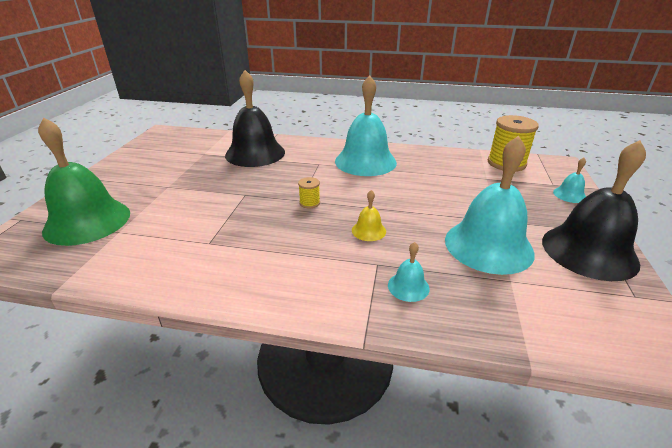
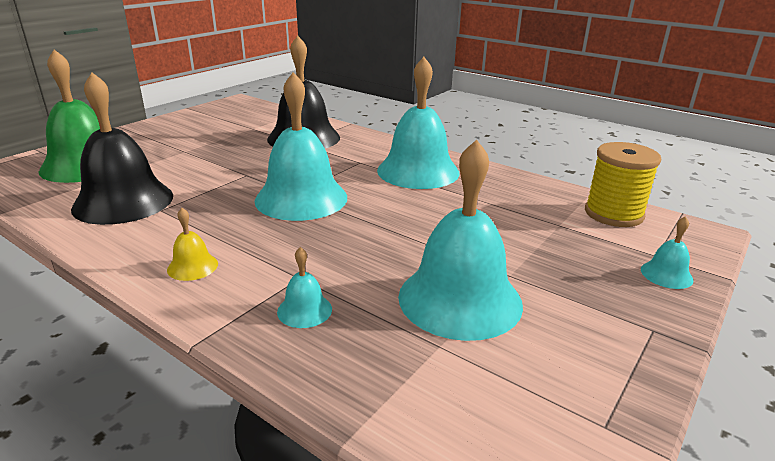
camera: 25 degrees right, 5 degrees down
yellow spool [298,177,320,209] -> turquoise bell [254,72,347,221]
yellow bell [352,190,386,241] -> yellow bell moved to [167,208,218,281]
black bell [542,140,646,281] -> black bell moved to [71,72,173,225]

